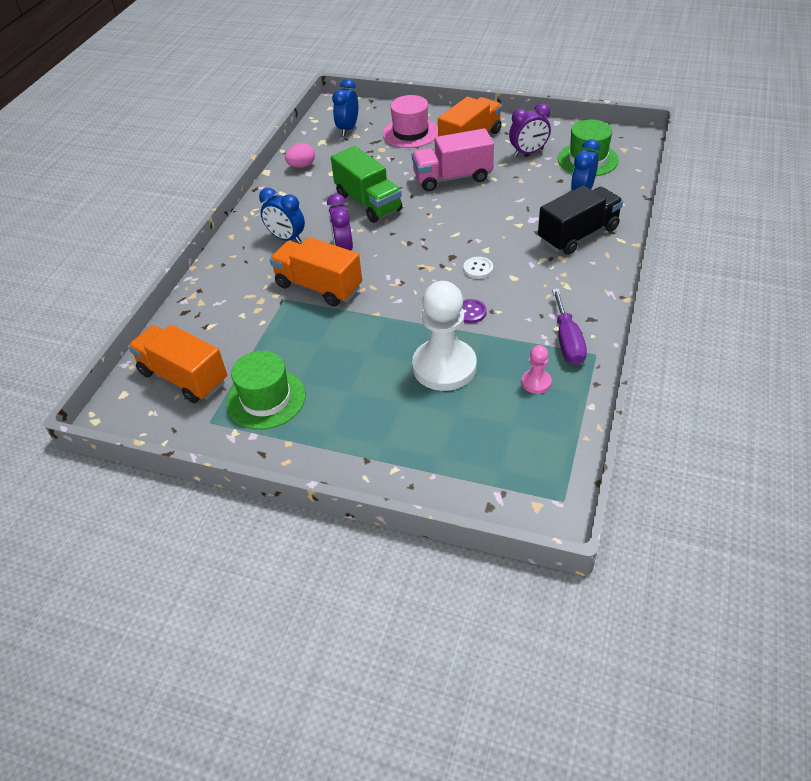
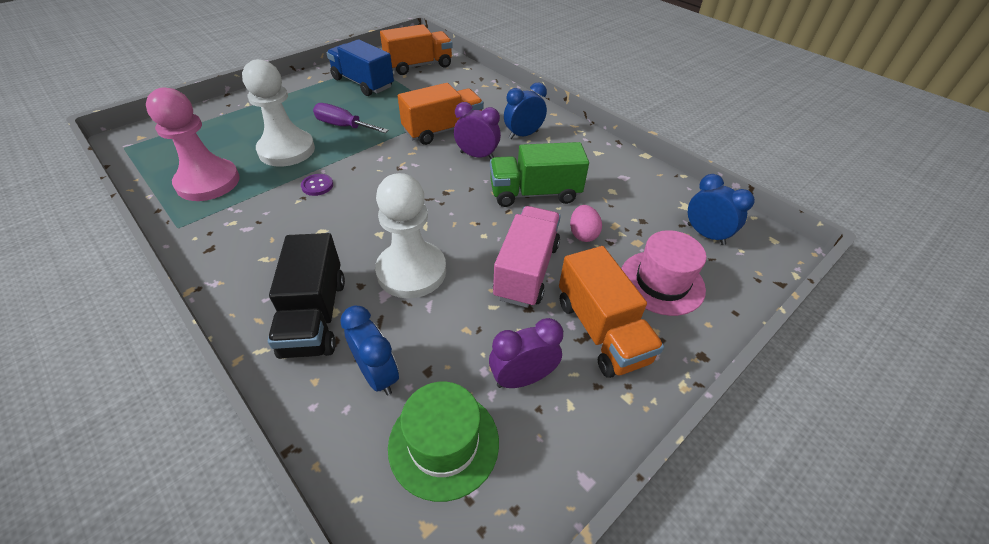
camera: 115 degrees right, 0 degrees up
green hat [227,351,305,430] -> blue truck [326,39,394,96]
pink egg [285,143,315,168] -> pink egg moved to [570,205,602,242]
white button [463,257,493,279] -> none
purple clock [509,103,551,156] -> purple clock turned 60 degrees clockwise [489,318,563,388]
pink pawn [522,345,552,394] -> pink pawn [146,88,240,201], size x2.22
purple screwdriver [552,289,587,365] -> purple screwdriver moved to [313,103,389,133]
none -> white pawn [375,173,446,298]

